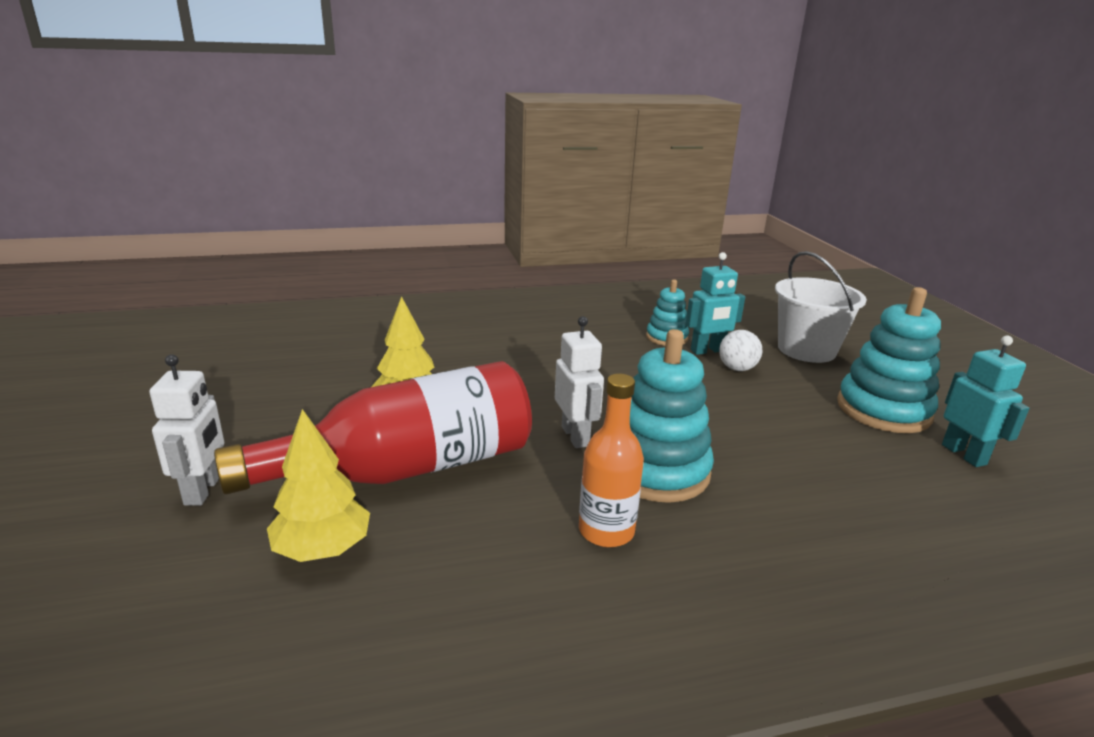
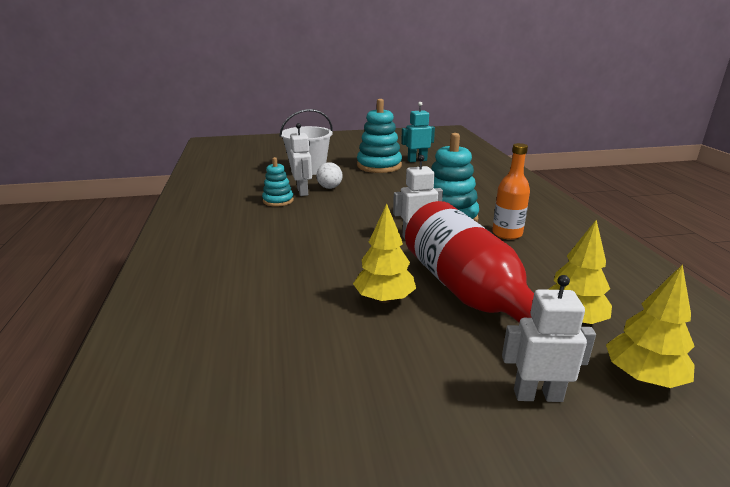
camera: 85 degrees left, 0 degrees up
turquoise robot [686,252,745,355] -> white robot [290,123,312,196]
none -> yellow tree [606,264,695,388]

